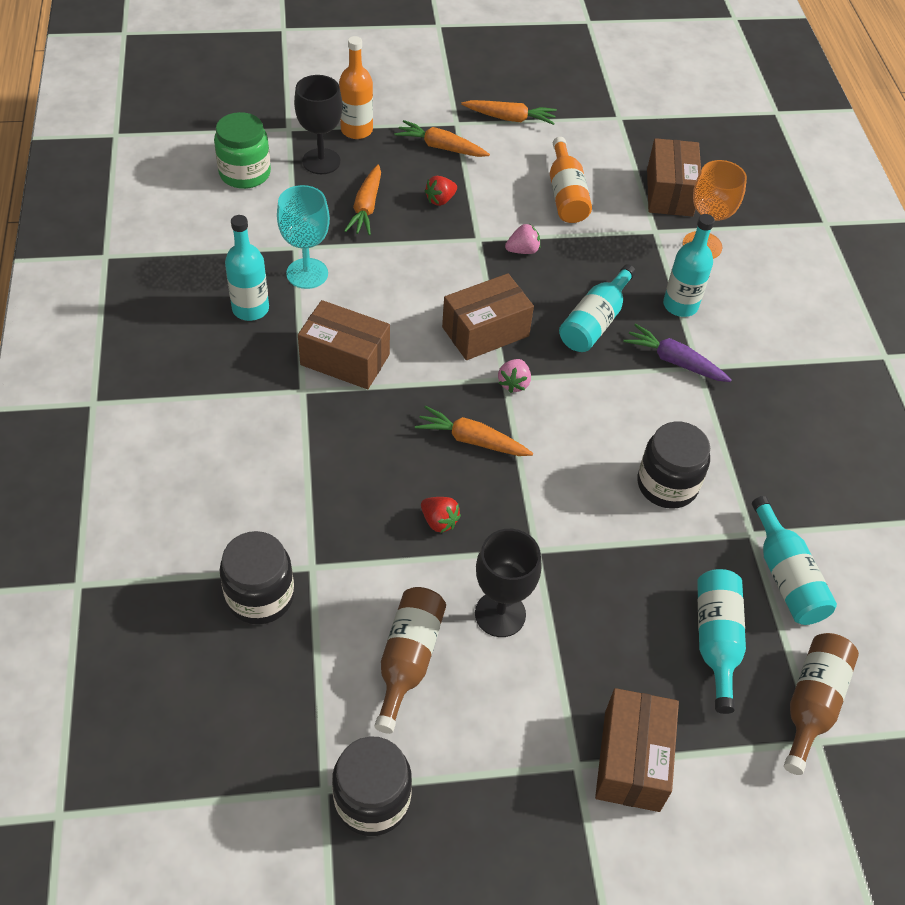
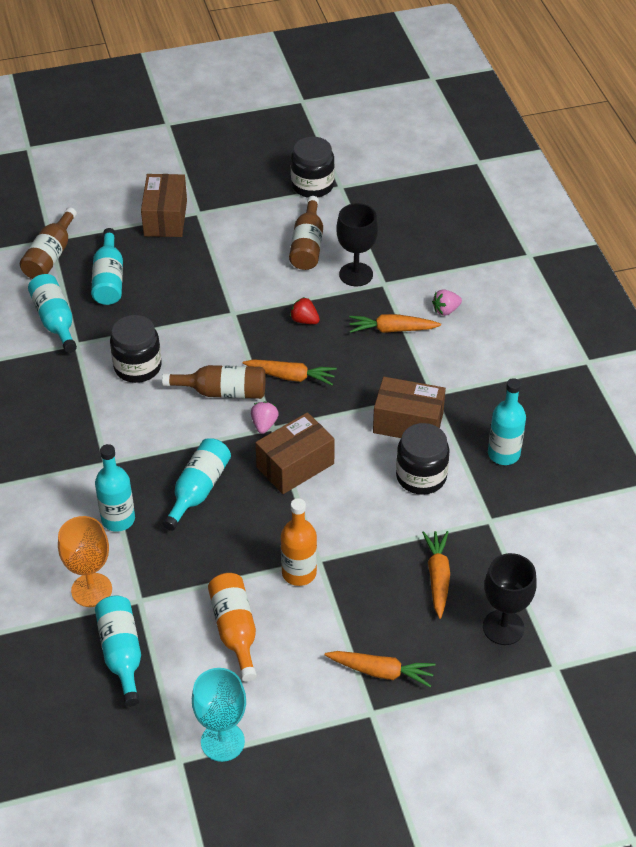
camera: 175 degrees right, 5 degrees down
green jar [214,112,271,189] -> none
black jar [219,531,294,625] -> black jar moved to [396,423,449,495]
turquoise goblet [277,185,330,289] -> turquoise goblet moved to [192,668,246,762]
orange bottle [339,36,373,139] -> orange bottle moved to [281,498,317,586]
red strawberry [425,176,457,206] -> none
orange carrot [461,100,557,125] -> orange carrot moved to [349,314,441,333]
black goblet [475,529,542,637] -> black goblet moved to [336,203,378,286]
pink strawberry [505,224,540,254] -> pink strawberry moved to [432,289,462,316]
purple carrot [623,324,732,382] -> none
brown box [647,138,701,217] -> turquoise bottle [95,595,141,707]
none -> brown bottle [162,365,266,399]

